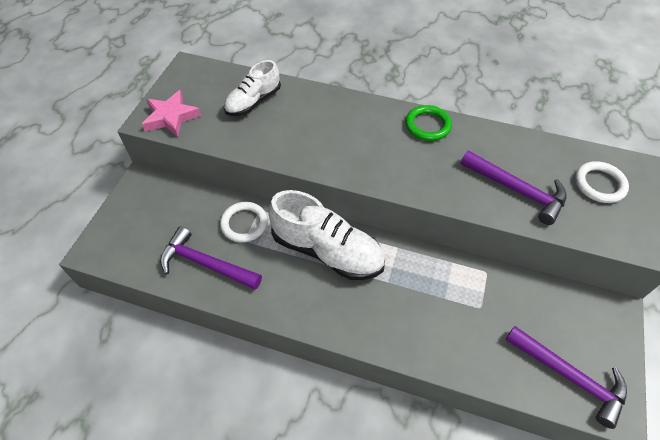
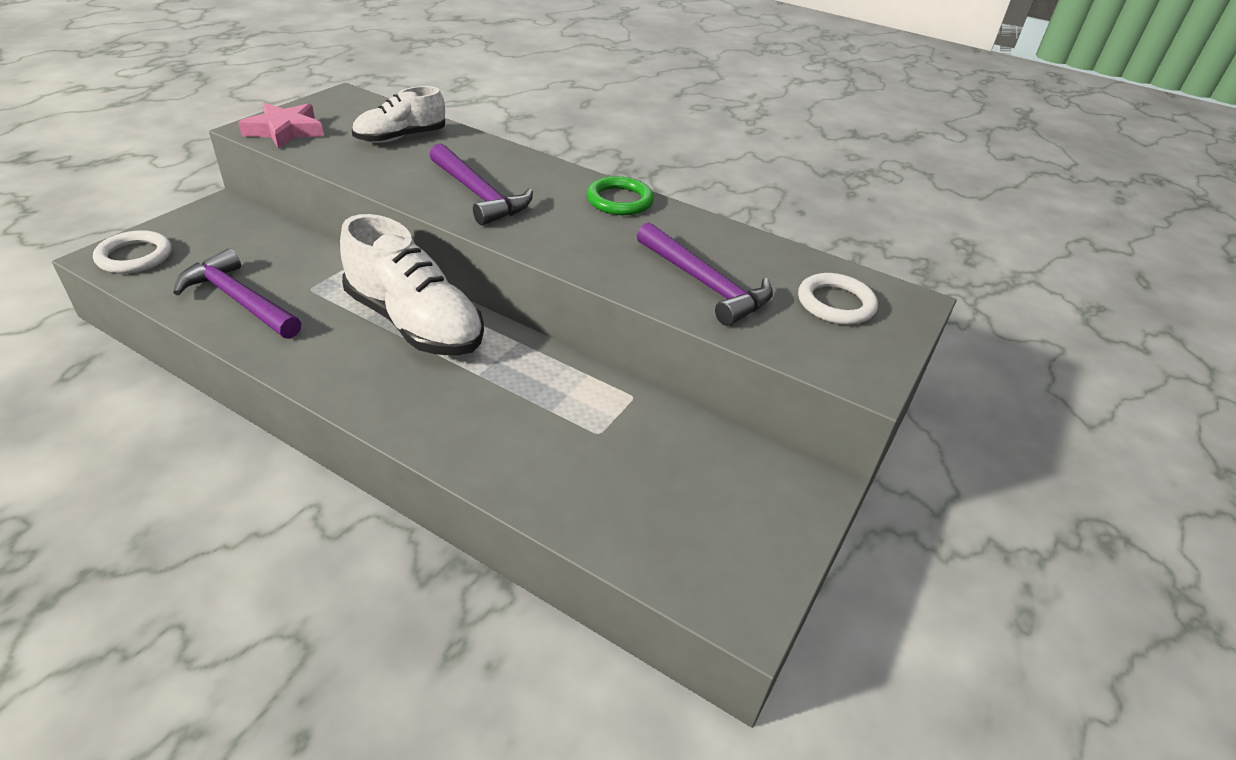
camera: 10 degrees right, 15 degrees down
white ring [220,202,268,243] -> white ring moved to [93,230,172,274]
purple hammer [505,326,627,429] -> purple hammer moved to [430,143,533,226]

